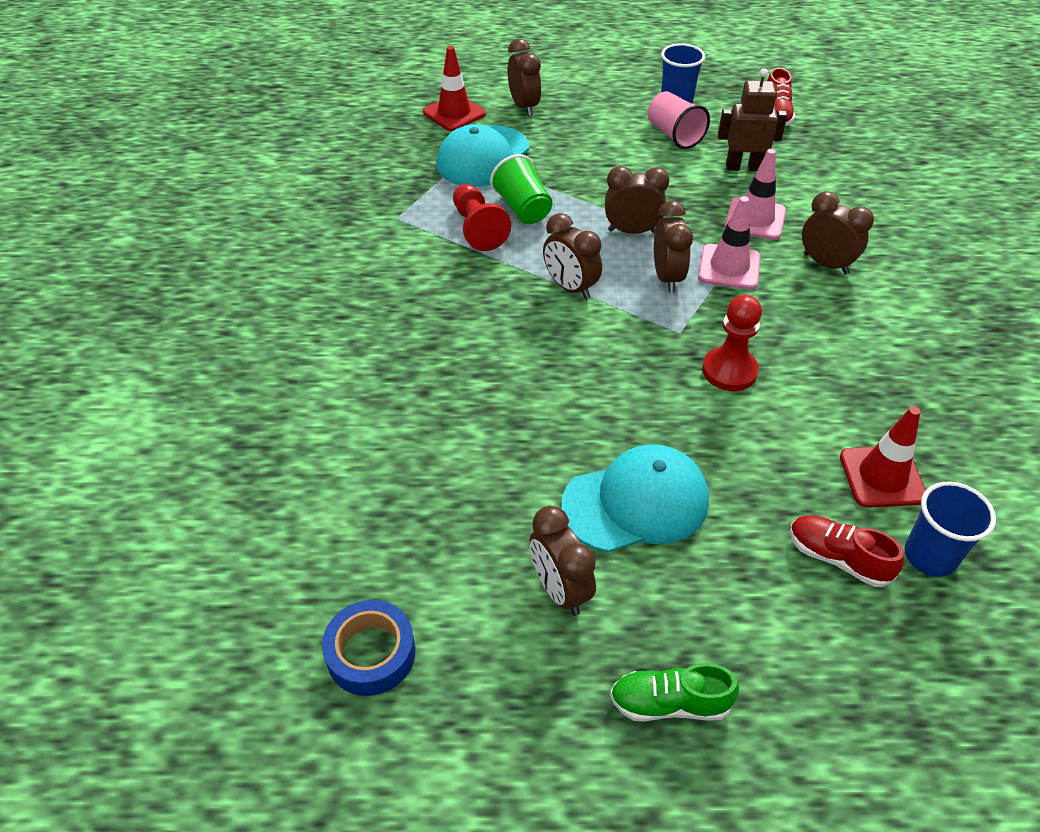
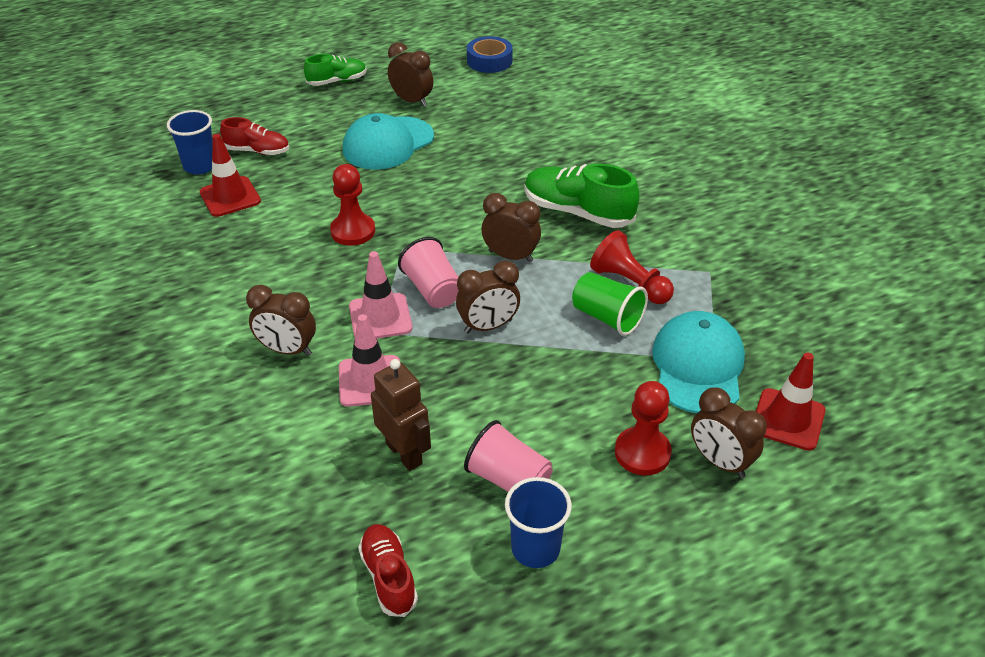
camera: 155 degrees right, 5 degrees down
brown clock [654,201,693,293] -> pink cup [398,237,459,308]
brown robot [718,68,787,171] -> brown robot turned 105 degrees counterclockwise [371,359,431,471]
none -> green shoe [524,164,640,228]
none -> red pawn [615,381,672,475]

